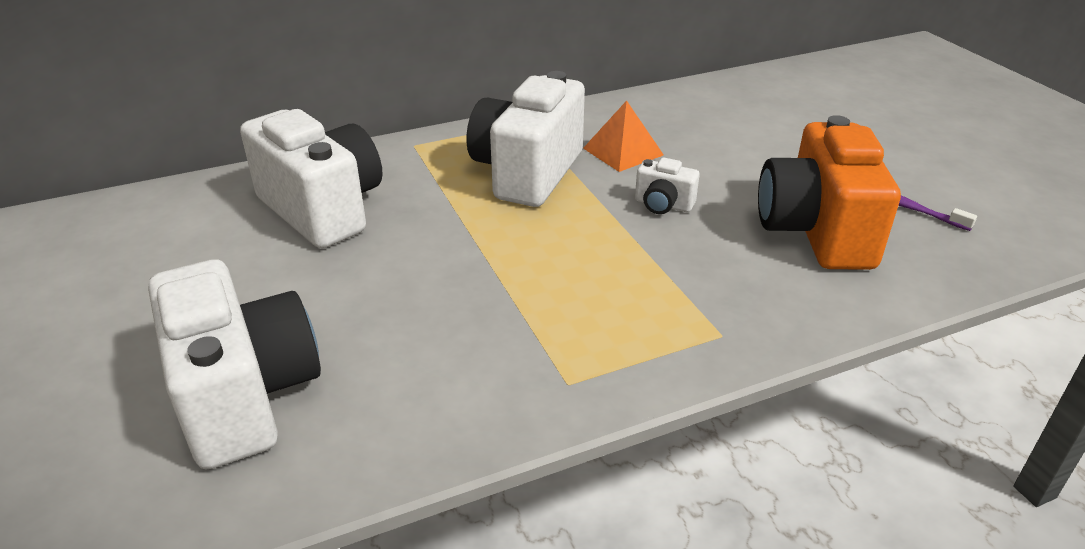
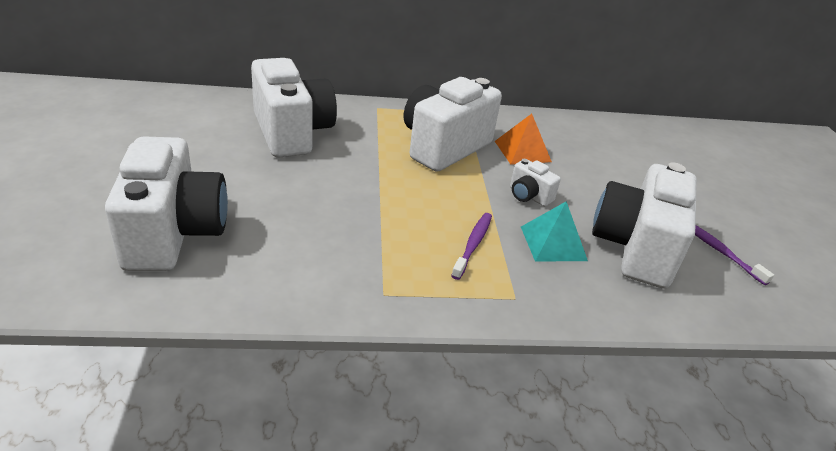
camera: 15 degrees right, 0 degrees up
orange camera [758,115,901,270] -> white camera [592,162,697,288]
none -> purple toothbrush [451,213,492,280]
none -> turquoise pyramid [521,201,588,262]

